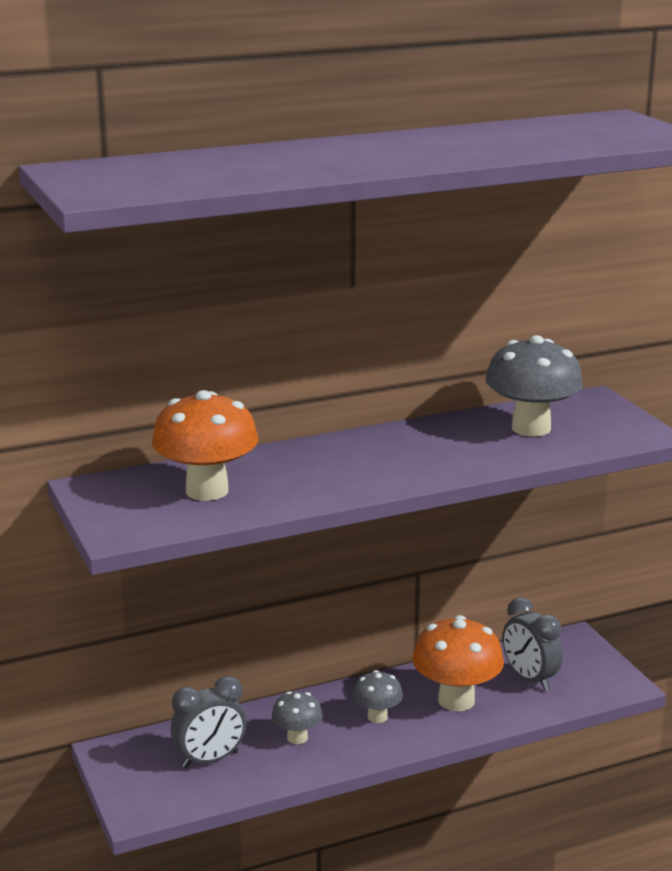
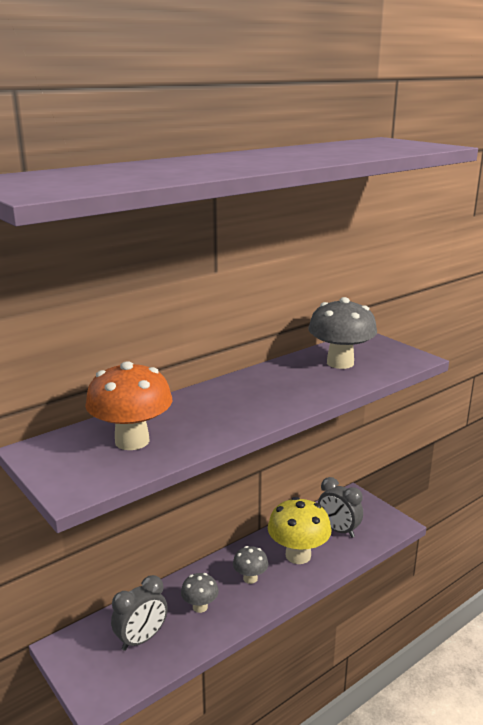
camera: 15 degrees left, 0 degrees up
orange mushroom [412,615,504,711] -> yellow mushroom [268,497,331,564]

